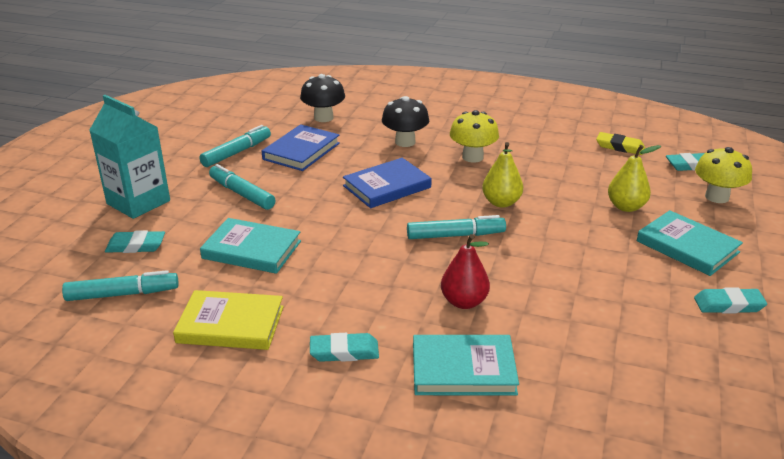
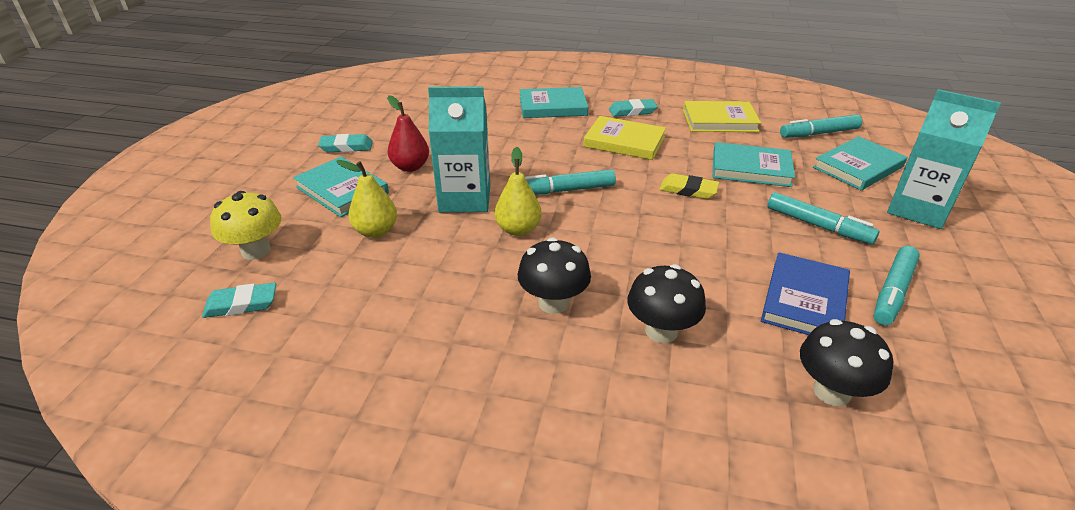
camera: 175 degrees right, 5 degrees up
turquoise eraser [105,230,165,253] -> turquoise book [813,136,907,190]
blue book [343,158,432,208] -> none
red pear [441,234,490,309] -> red pear moved to [387,95,429,172]
yellow mushroom [450,110,499,163] -> black mushroom [518,237,591,314]
yellow eraser [596,132,645,155] -> yellow eraser moved to [659,173,719,199]
none -> turquoise carton [428,87,490,212]
none -> yellow book [584,116,666,160]

